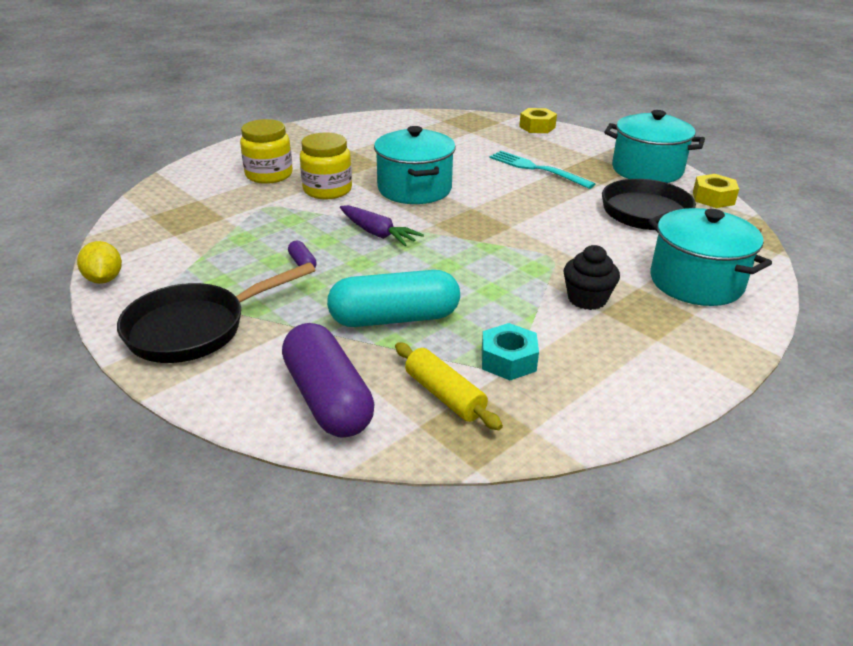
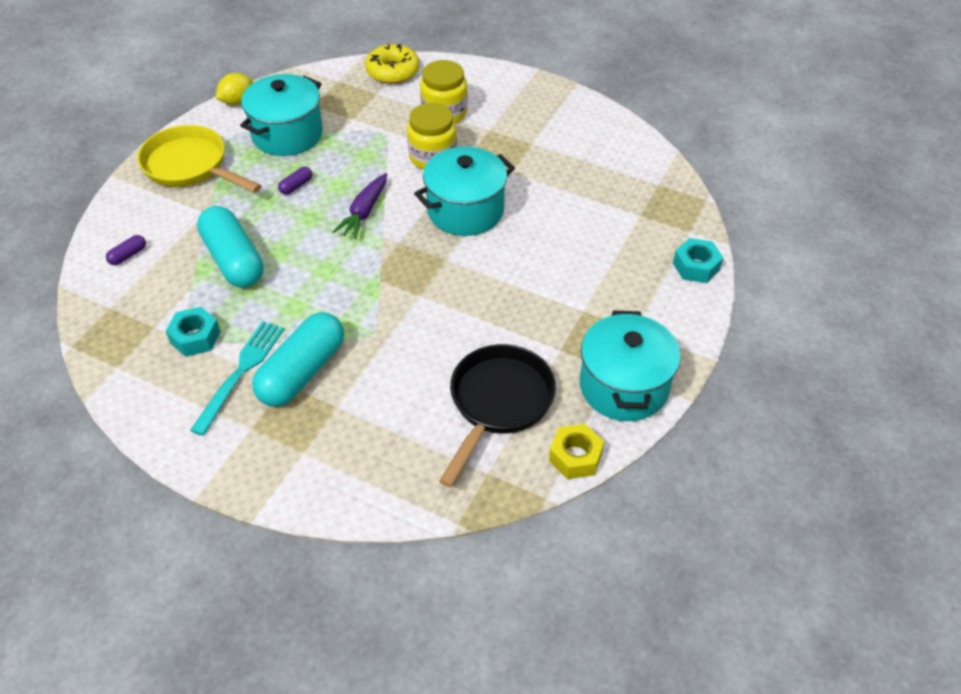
camera: 70 degrees right, 15 degrees up
black pan [117,262,315,363] -> yellow pan [137,125,262,193]
purple capsule [282,323,374,438] -> purple capsule [106,235,146,265], size x0.41
yellow rolling pin [395,342,503,430] -> none
turquoise fork [489,151,595,189] -> turquoise fork moved to [190,321,284,436]
yellow nut [519,108,557,133] -> turquoise nut [673,238,723,283]
black cupcake [563,245,620,310] -> turquoise capsule [252,312,344,407]
turquoise pot [648,208,772,306] -> turquoise pot moved to [240,74,323,156]
none -> yellow donut [365,44,419,84]

